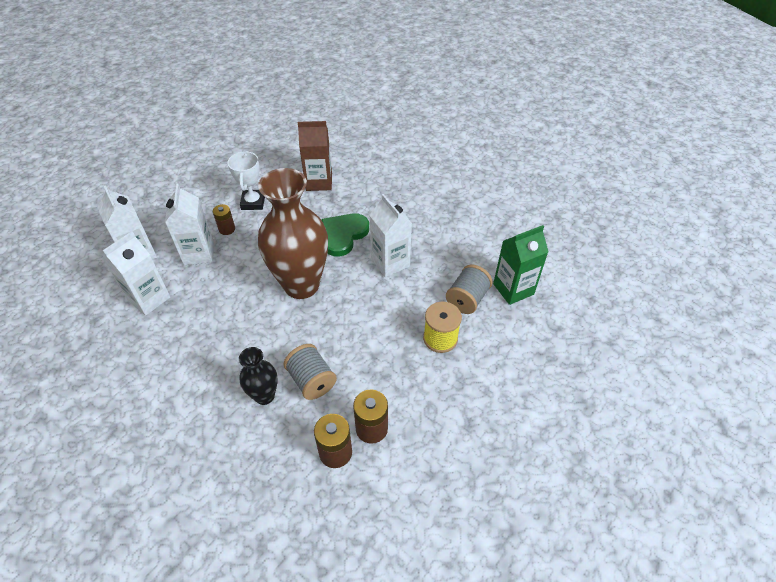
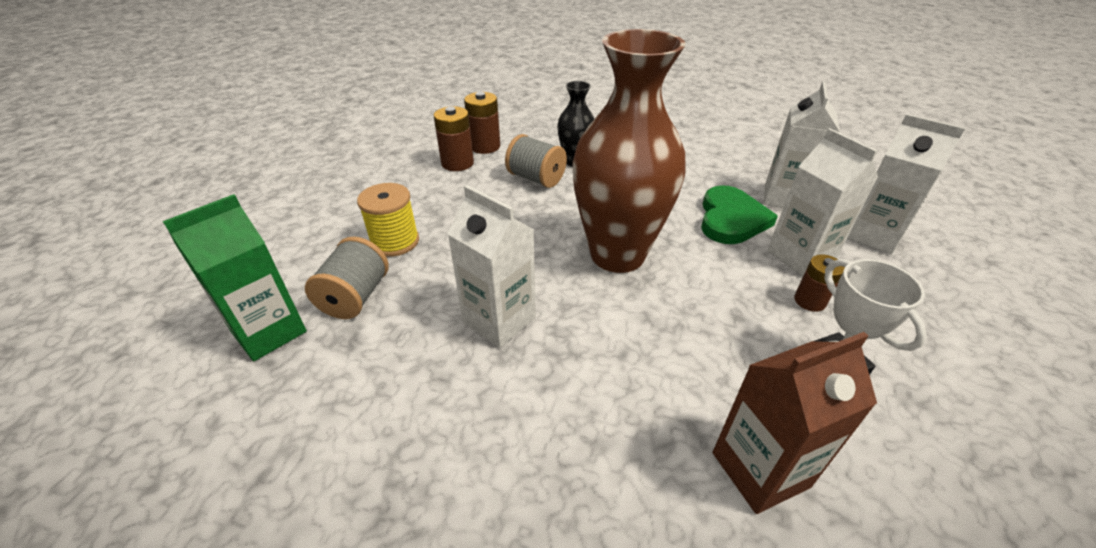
camera: 160 degrees right, 10 degrees down
green heart [321,213,369,257] -> green heart moved to [701,185,778,244]

